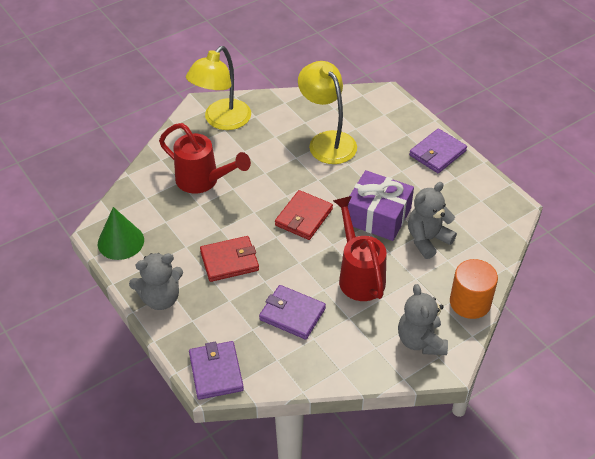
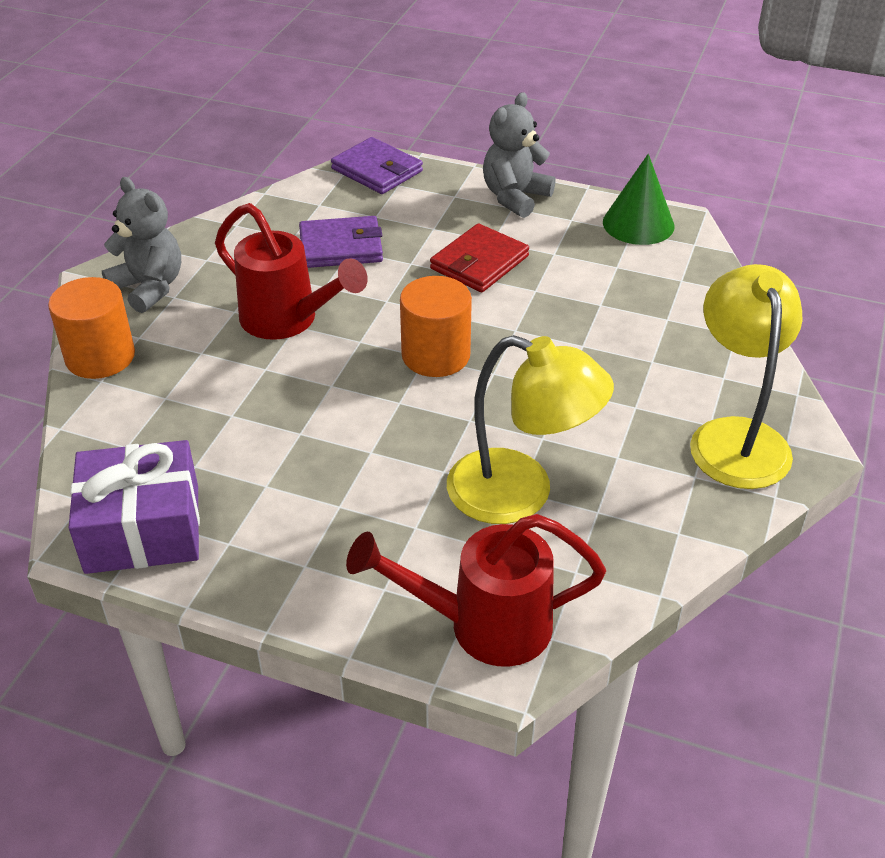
camera: 145 degrees right, 5 degrees down
red watering can [159,123,251,194] -> red watering can moved to [346,514,606,667]
red wallet [275,190,333,240] -> orange cylinder [400,276,472,377]
purple gift [348,170,414,241] -> purple gift moved to [68,440,200,574]
grey teddy bear [408,182,457,259] -> none
purple wallet [409,128,467,173] -> none

